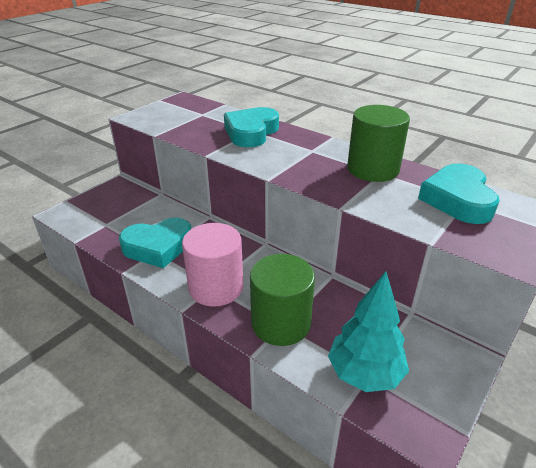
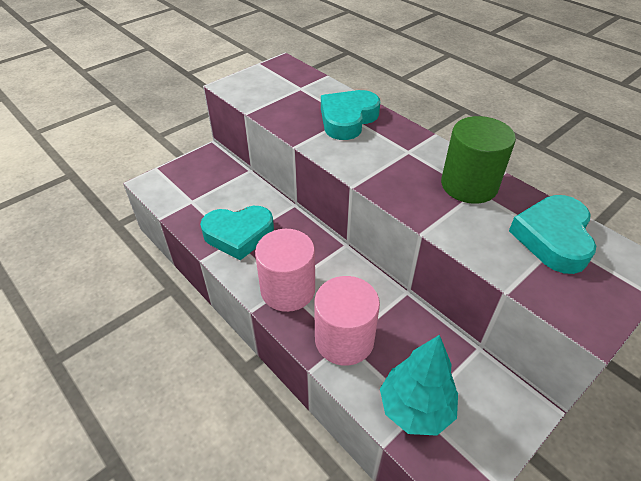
camera: 10 degrees right, 10 degrees up
green cylinder [250,254,315,346] -> pink cylinder [314,276,380,366]

